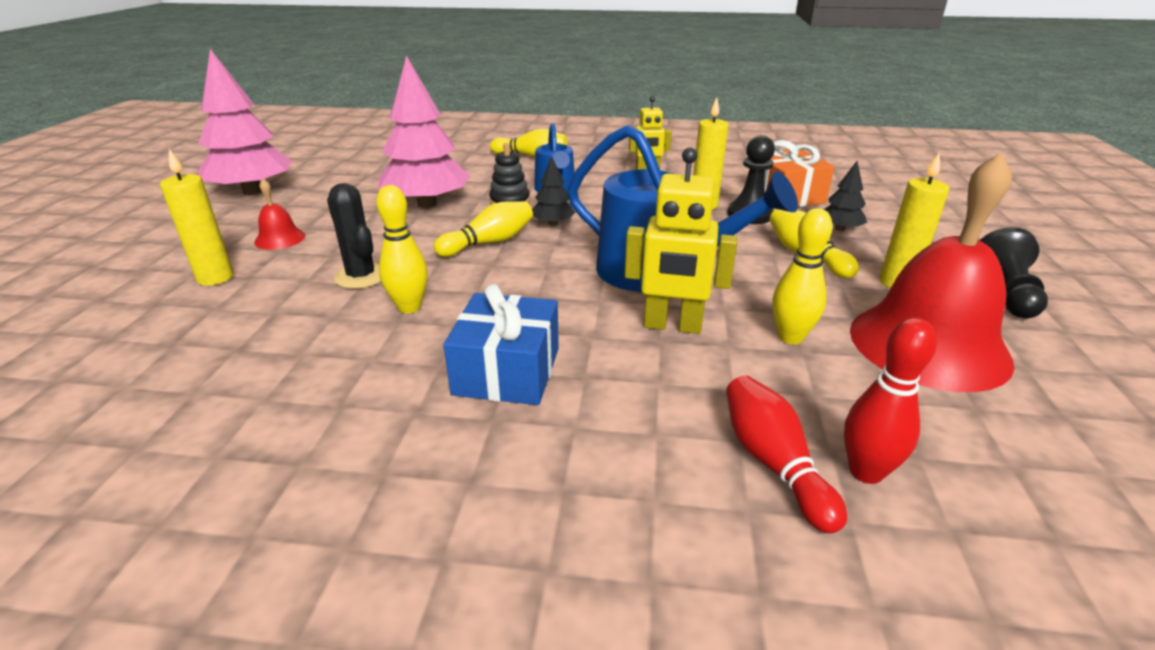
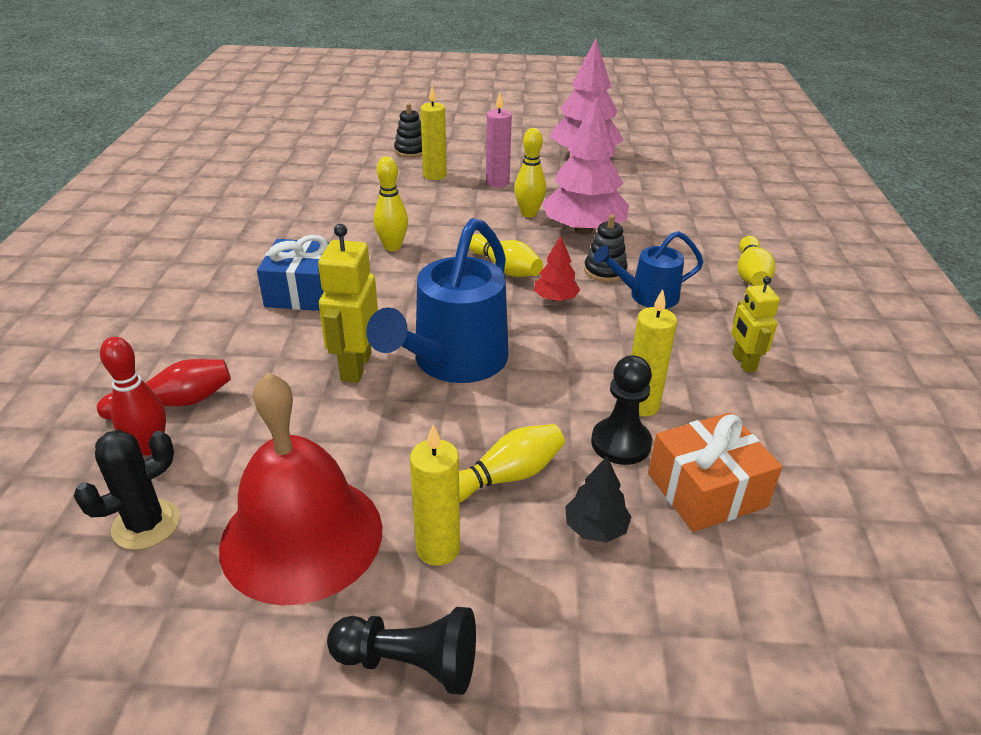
camera: 85 degrees right, 5 degrees up
red bell [254,179,305,250] -> pink candle [486,93,512,188]
black cactus [327,183,381,289] -> black cactus moved to [74,430,180,550]
black tree [532,156,576,226] -> red tree [534,236,580,302]
yellow bowling pin [772,208,833,344] -> yellow bowling pin moved to [514,128,546,217]
none -> black stacking toy [394,103,422,158]

